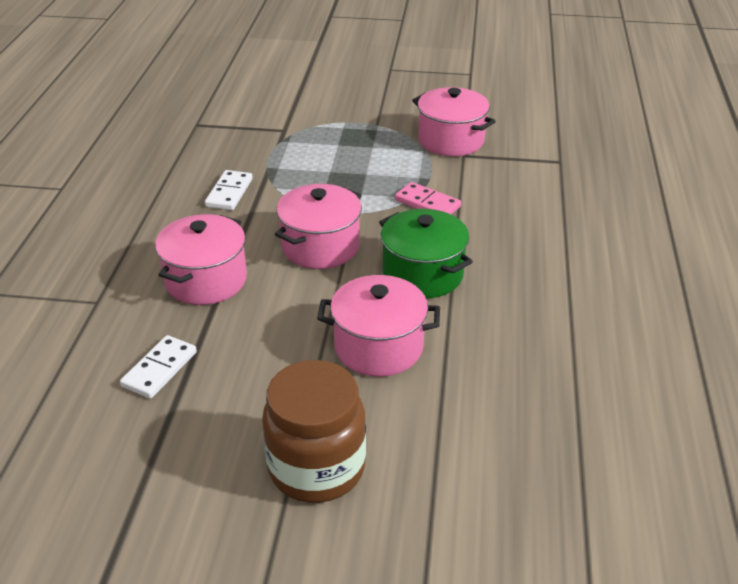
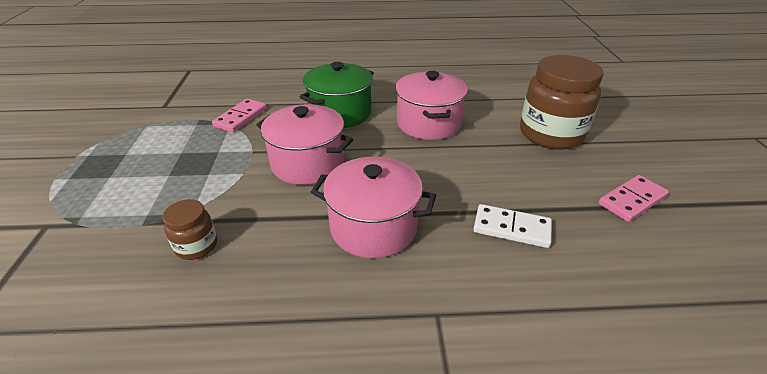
camera: 100 degrees left, 0 degrees up
white domino [205,170,253,210] -> brown jar [162,199,217,260]
pink pot [412,87,496,156] -> none
none -> pink domino [598,175,669,222]

